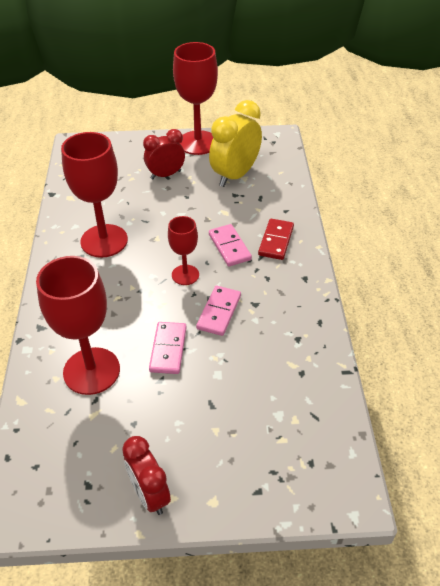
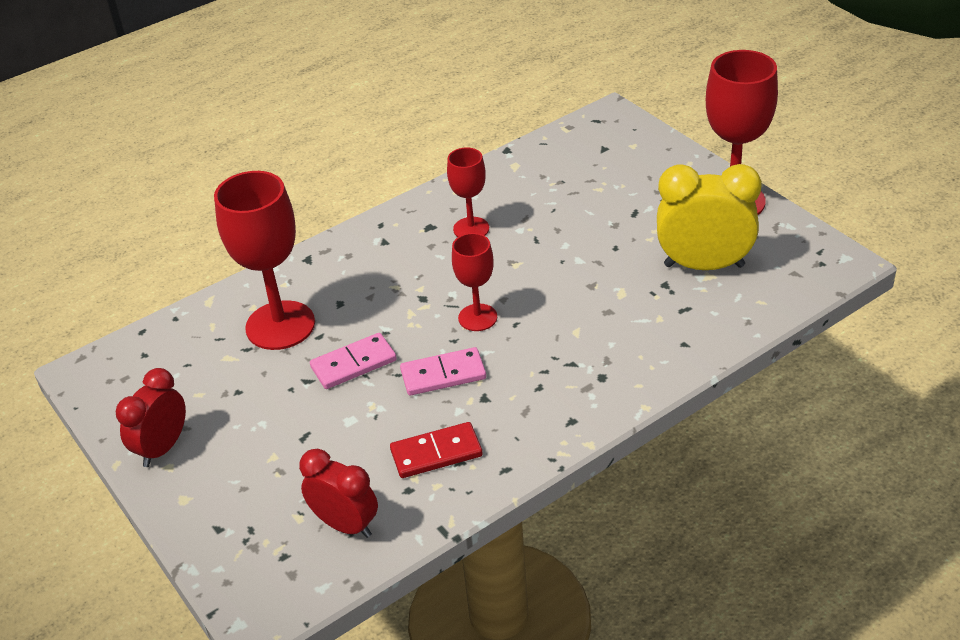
camera: 60 degrees right, 5 degrees down
red goblet [61,132,128,258] -> red goblet [447,147,489,237], size x0.56
red clock [143,129,185,179] -> red clock moved to [299,449,378,538]
pink domino [209,224,252,266] -> none
red domino [258,219,294,260] -> red domino moved to [390,422,483,478]

